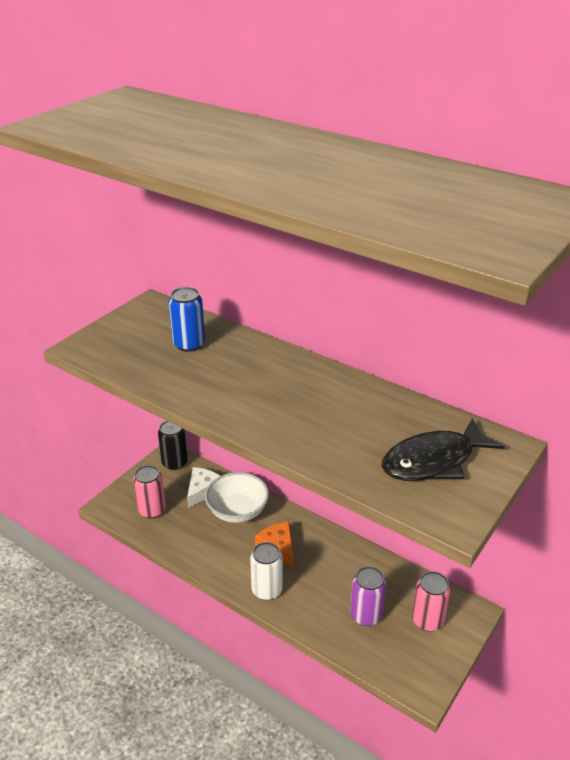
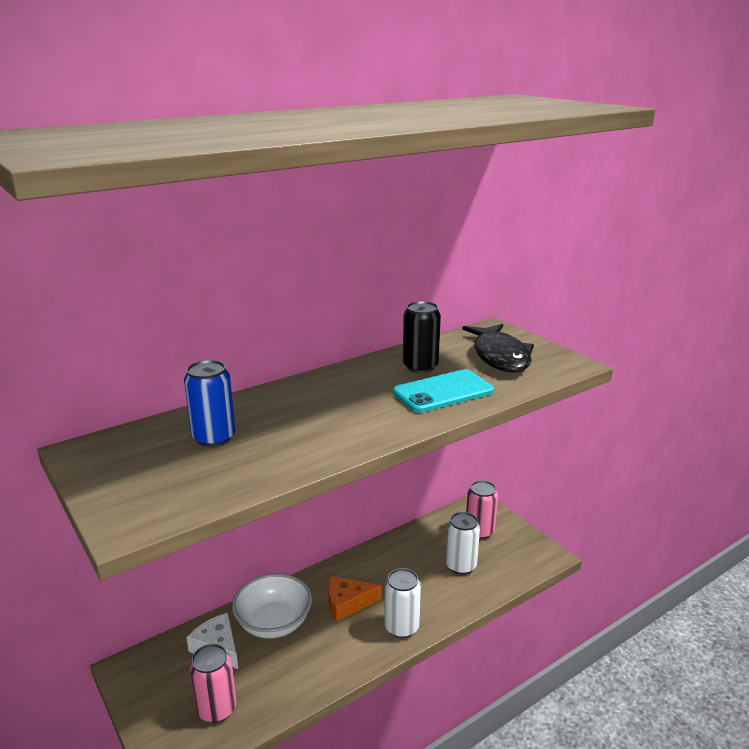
camera: 70 degrees left, 10 degrees down
black can [158,421,188,470] -> black can moved to [403,301,441,373]
purple can [350,566,386,626] -> white can [445,512,480,574]
none -> turquoise phone [393,369,494,413]

